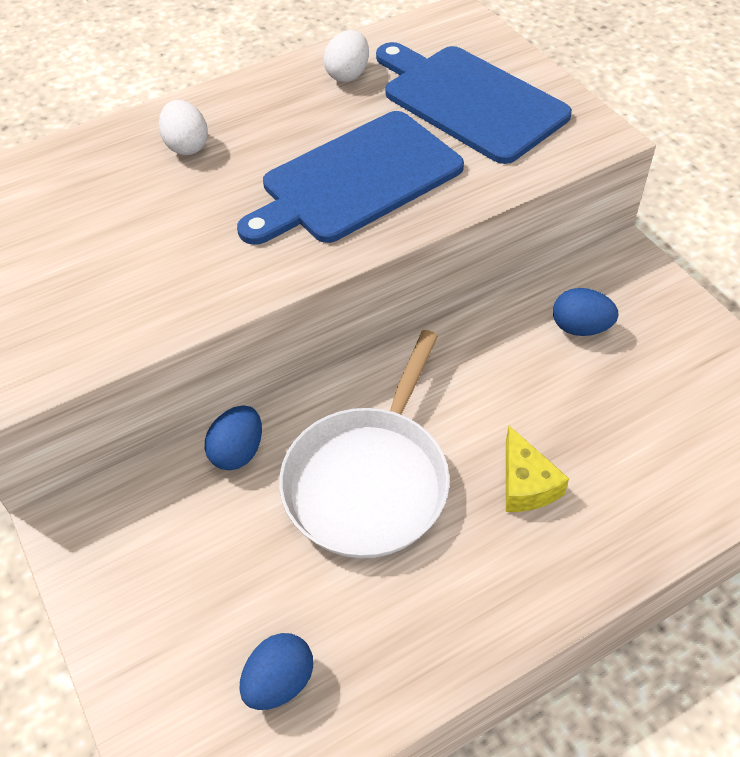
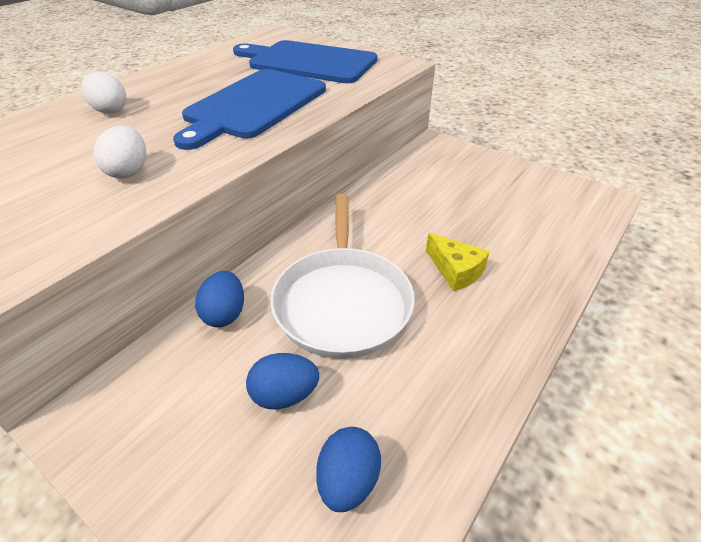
camera: 25 degrees left, 10 degrees down
white egg [323,30,369,82] -> white egg moved to [93,126,146,179]
blue egg [553,288,619,336] -> blue egg moved to [246,353,319,409]

